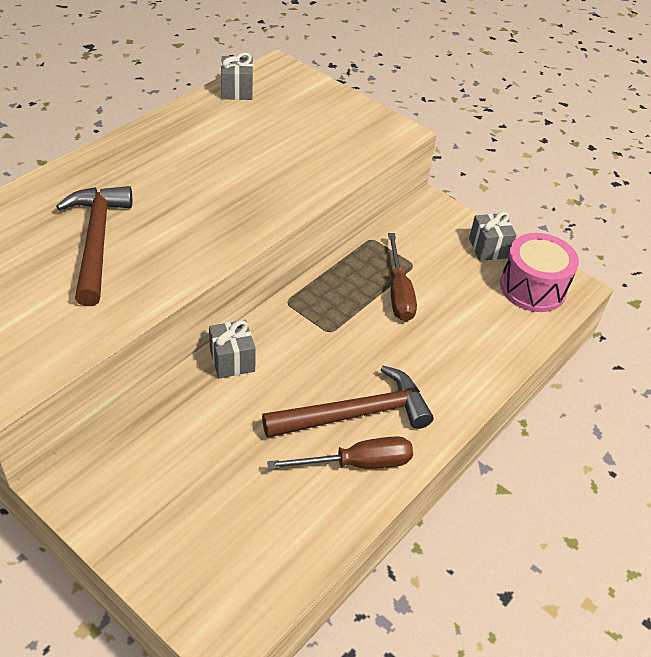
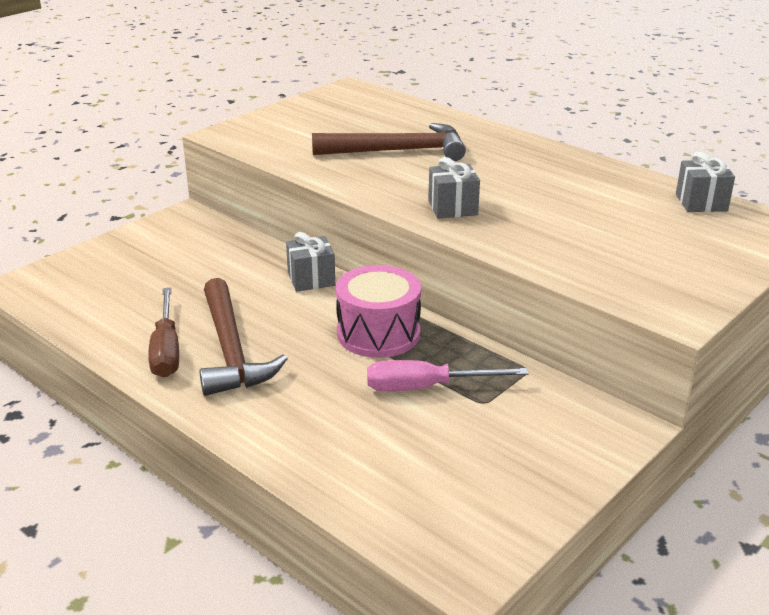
camera: 95 degrees right, 15 degrees down
brown screwdriver [388,233,417,321] -> pink screwdriver [367,360,528,391]
grey gift [469,212,516,261] -> grey gift moved to [428,157,480,219]
pink drum [500,233,579,312] -> pink drum moved to [336,265,421,358]

